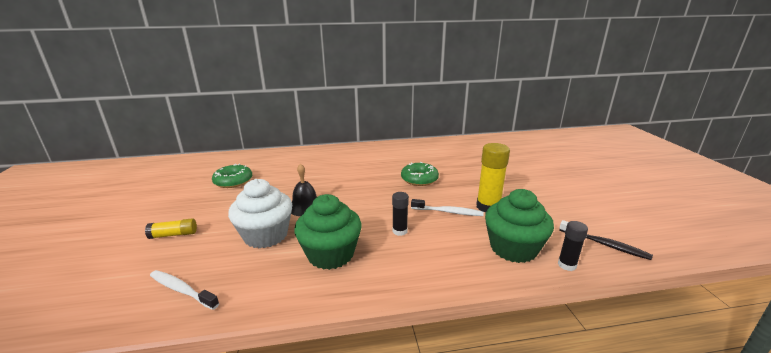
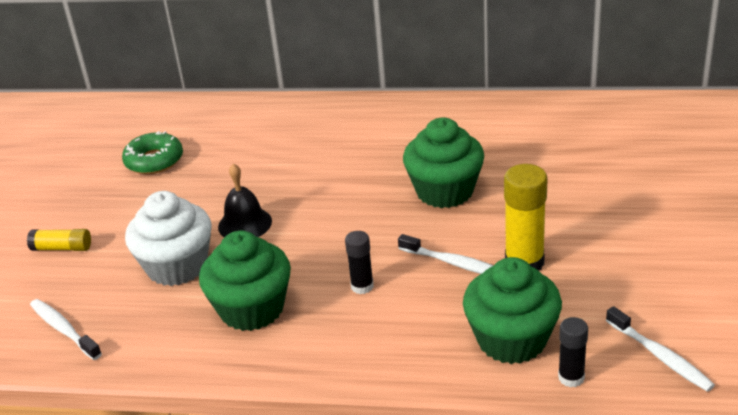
camera: 20 degrees right, 10 degrees up
green donut [401,162,439,186] -> green cupcake [403,117,484,208]
black toothbrush [559,220,653,260] -> white toothbrush [606,306,715,392]

